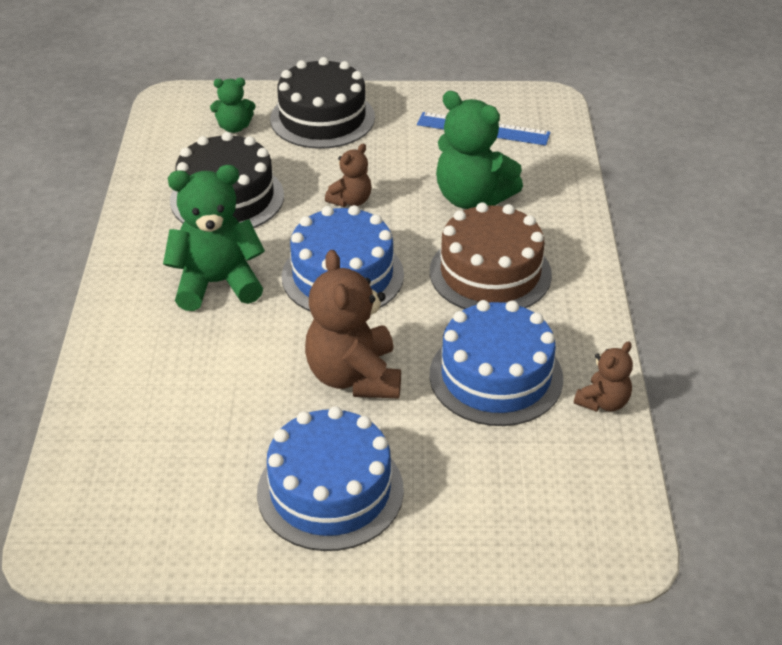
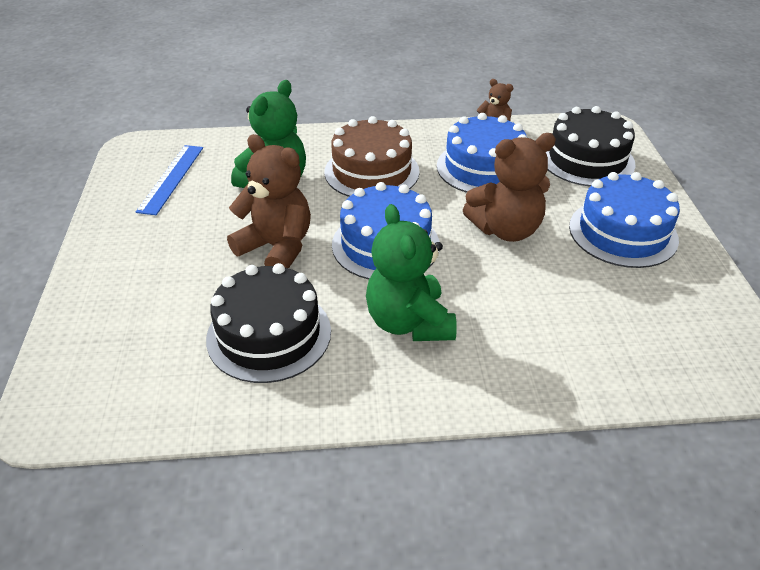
camera: 95 degrees left, 0 degrees up
green teddy bear [210,78,255,133] -> none
black cake [270,57,375,149] -> black cake moved to [546,106,635,186]
brown teddy bear [325,143,371,207] -> brown teddy bear [227,134,311,269], size x1.88

